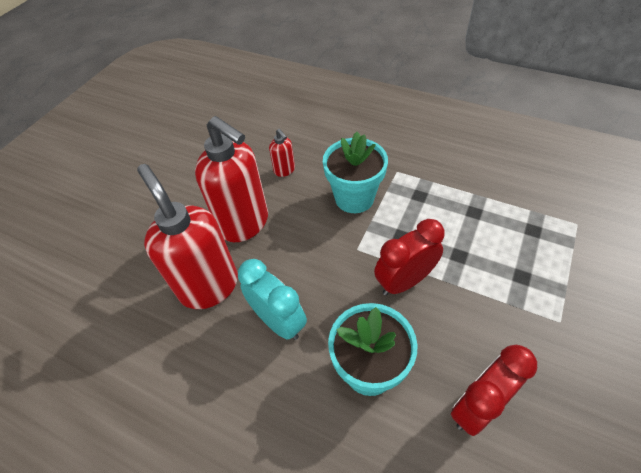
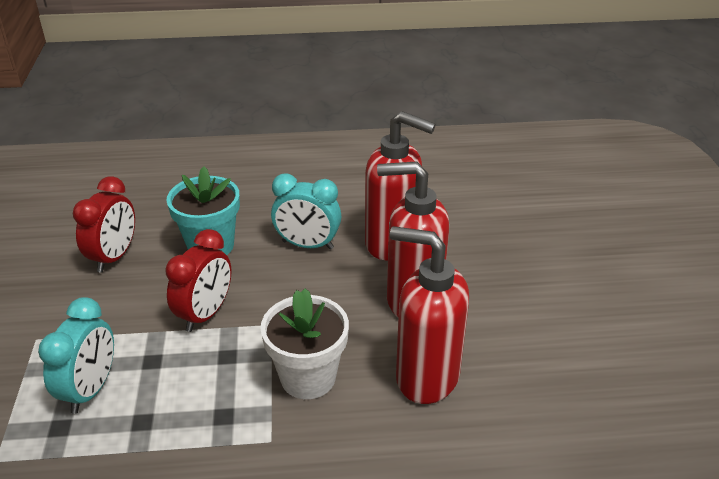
camera: 145 degrees right, 15 degrees down
red soap dispenser [269,129,295,177] -> red soap dispenser [390,226,469,404], size x2.26
turquoise flower pot [323,132,388,213] -> white flower pot [260,288,349,399]
none -> turquoise clock [38,297,114,414]

